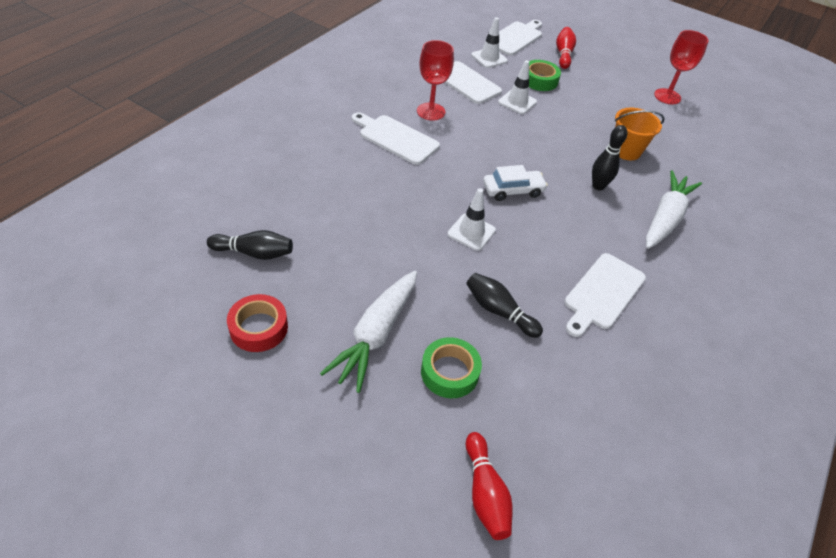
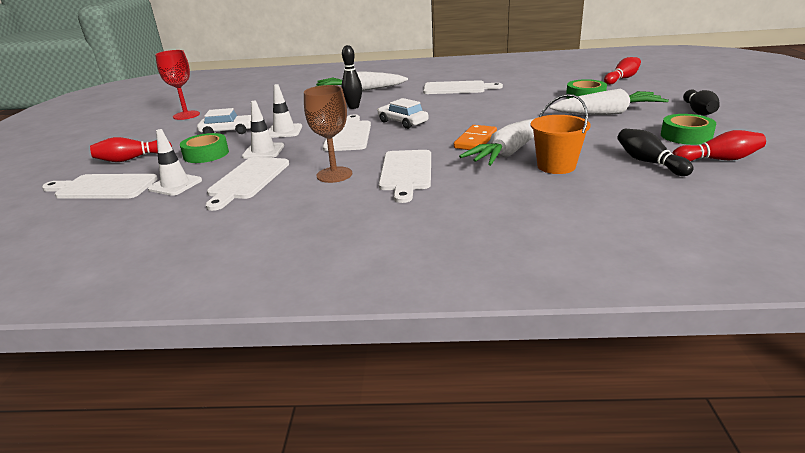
camera: 115 degrees left, 20 degrees down
red tape [227,294,288,352] -> green tape [661,114,716,145]
red goblet [417,40,454,121] -> brown goblet [304,85,352,183]
white traffic cone [447,188,496,251] -> white traffic cone moved to [268,84,302,138]
black bowling pin [466,273,543,338] -> black bowling pin moved to [683,90,719,115]
orange bucket [615,108,664,160] -> orange bucket moved to [530,94,591,174]
none -> white car [197,108,251,134]
none -> white cutting board [323,114,371,151]
none -> orange domino [454,125,497,150]
none -> white carrot [459,119,534,166]
none -> red bowling pin [672,130,766,161]

